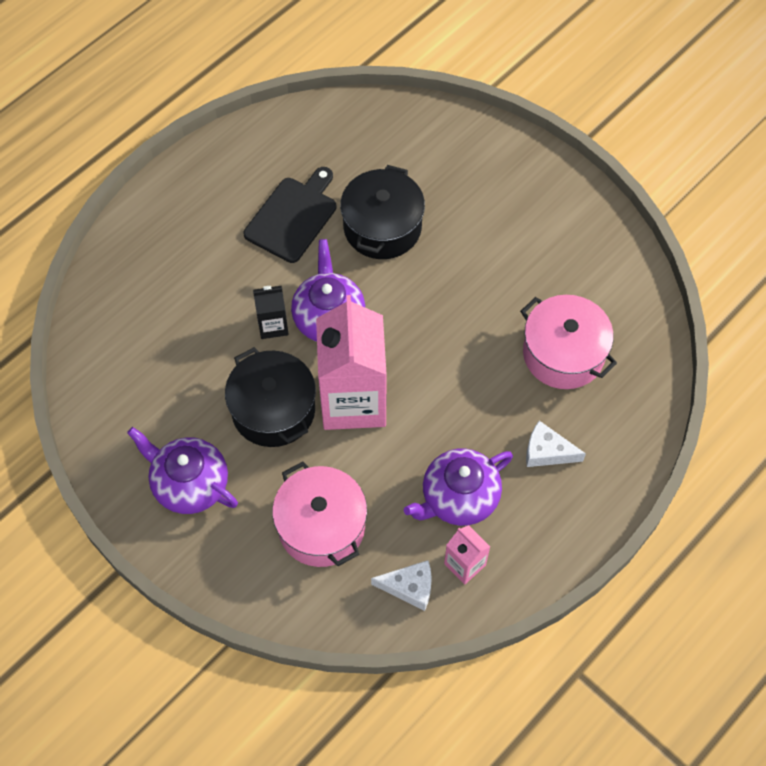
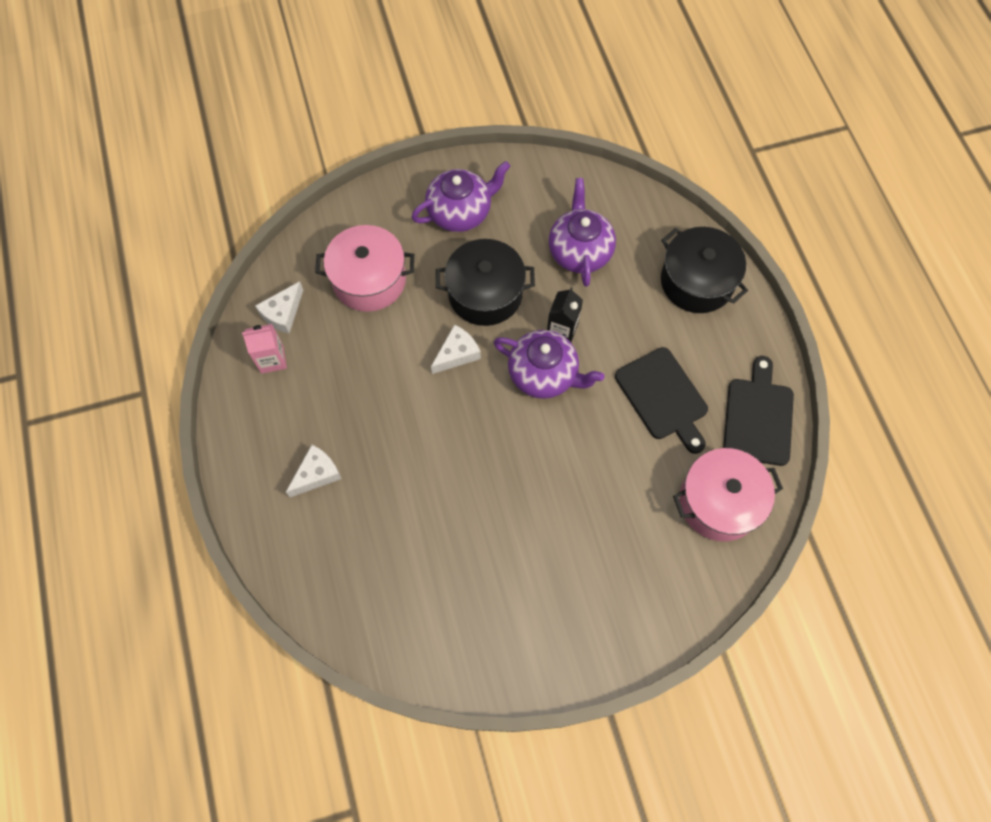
camera: 120 degrees right, 5 degrees up
pink carton [316,295,387,430] -> white cheese [431,324,481,374]
black pot [340,165,425,259] -> black pot moved to [661,227,748,313]
purple teapot [404,448,513,526] -> purple teapot moved to [549,178,616,287]
pink pot [520,295,617,389] -> pink pot moved to [673,448,783,541]
none -> black cutting board [723,356,794,466]

